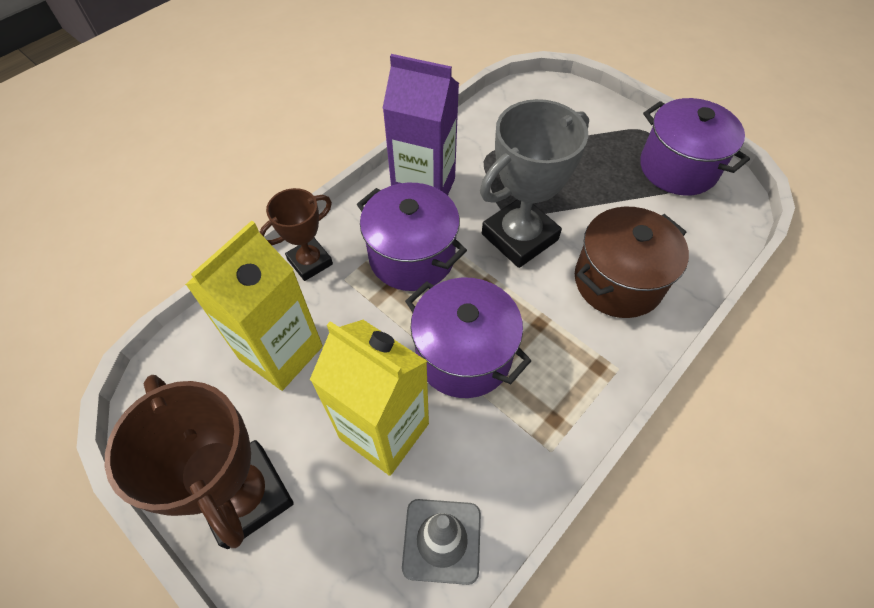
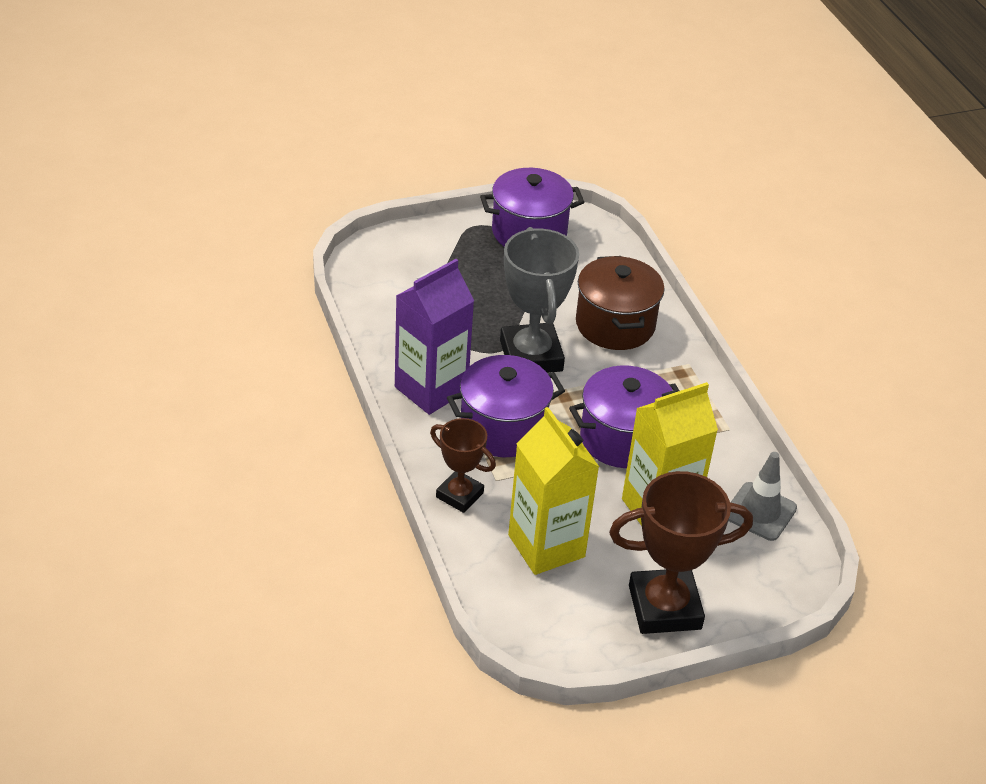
camera: 65 degrees left, 15 degrees down
brown trophy [260,188,333,281] -> brown trophy turned 45 degrees counterclockwise [430,418,496,513]

